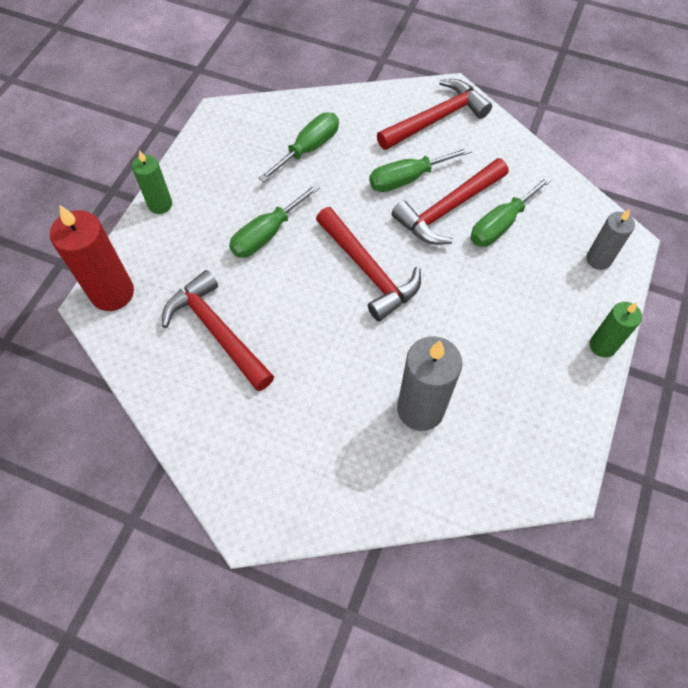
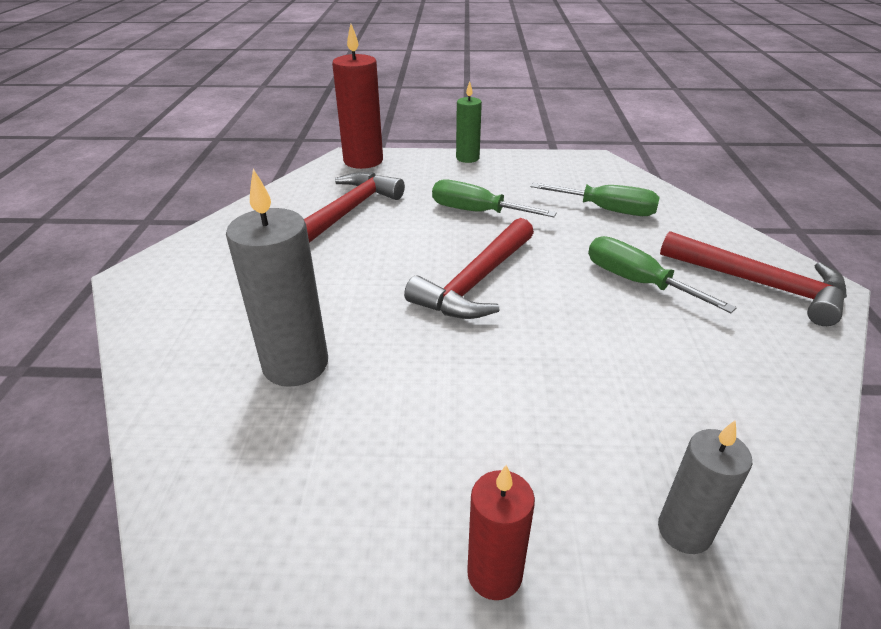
camera: 70 degrees right, 25 degrees down
red hammer [391,158,509,245] -> none
green screwdriver [470,175,552,247] -> none
green candle [590,302,642,358] -> red candle [467,465,535,600]

